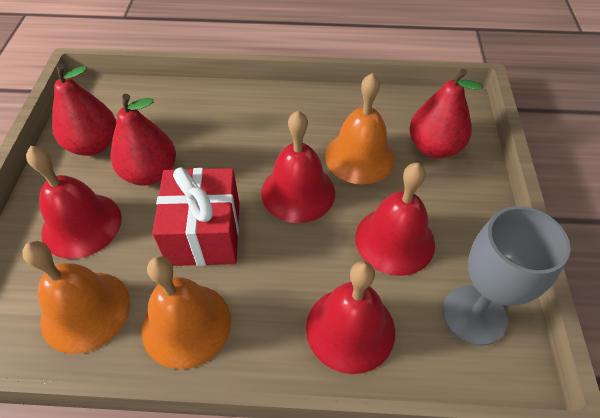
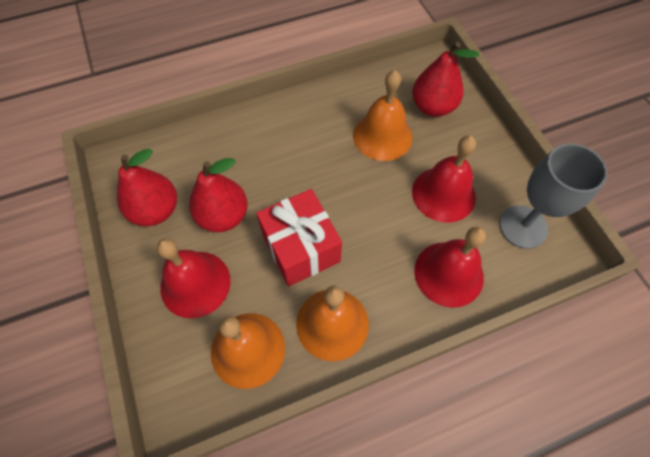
camera: 25 degrees left, 10 degrees up
red bell [261,111,335,223] -> none

